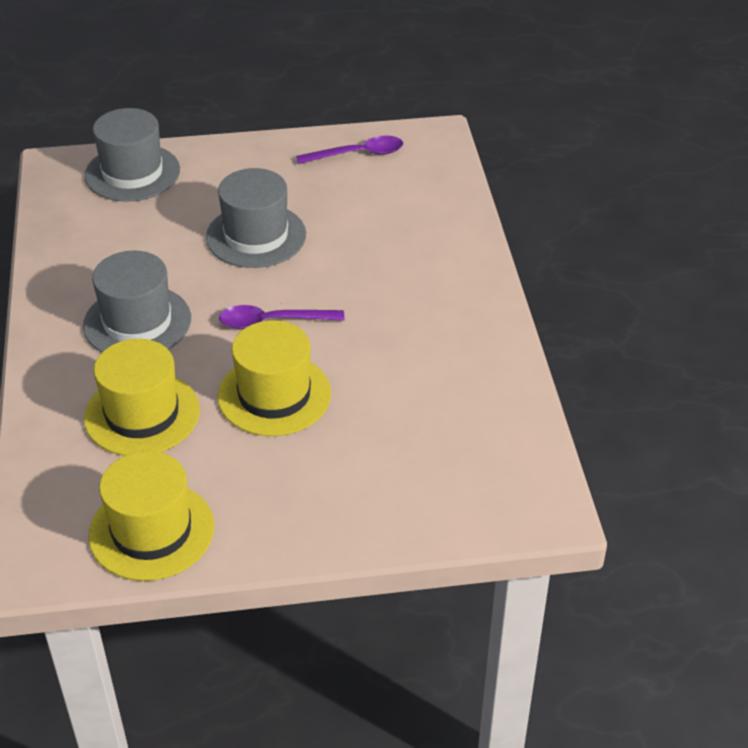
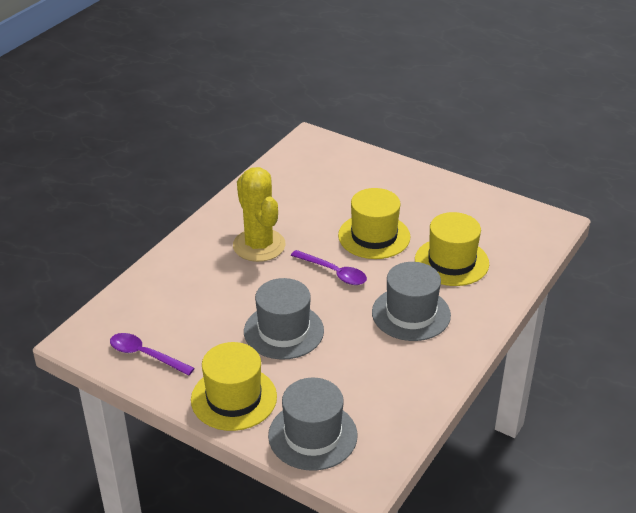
camera: 140 degrees left, 5 degrees down
yellow hat [88,451,214,581] -> yellow hat moved to [191,342,277,431]
none -> yellow cactus [233,167,286,262]

